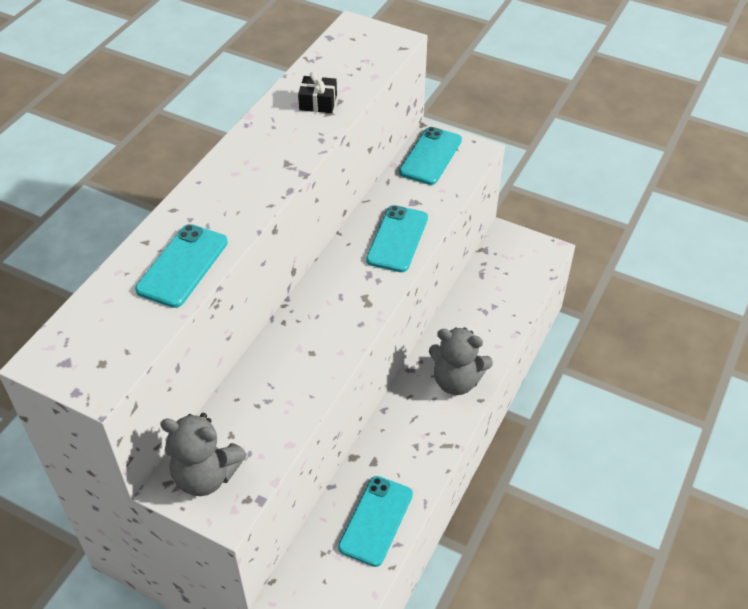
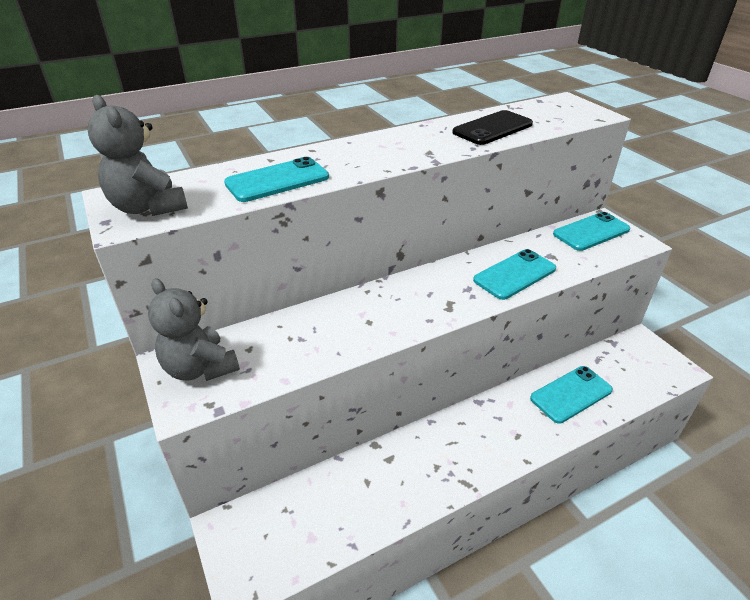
camera: 35 degrees right, 10 degrees down
black gift [298,72,337,113] -> black phone [452,110,533,145]
turquoise phone [338,476,413,567] -> turquoise phone moved to [530,366,613,424]
grey teddy bear [429,327,493,395] -> grey teddy bear moved to [87,95,188,216]

